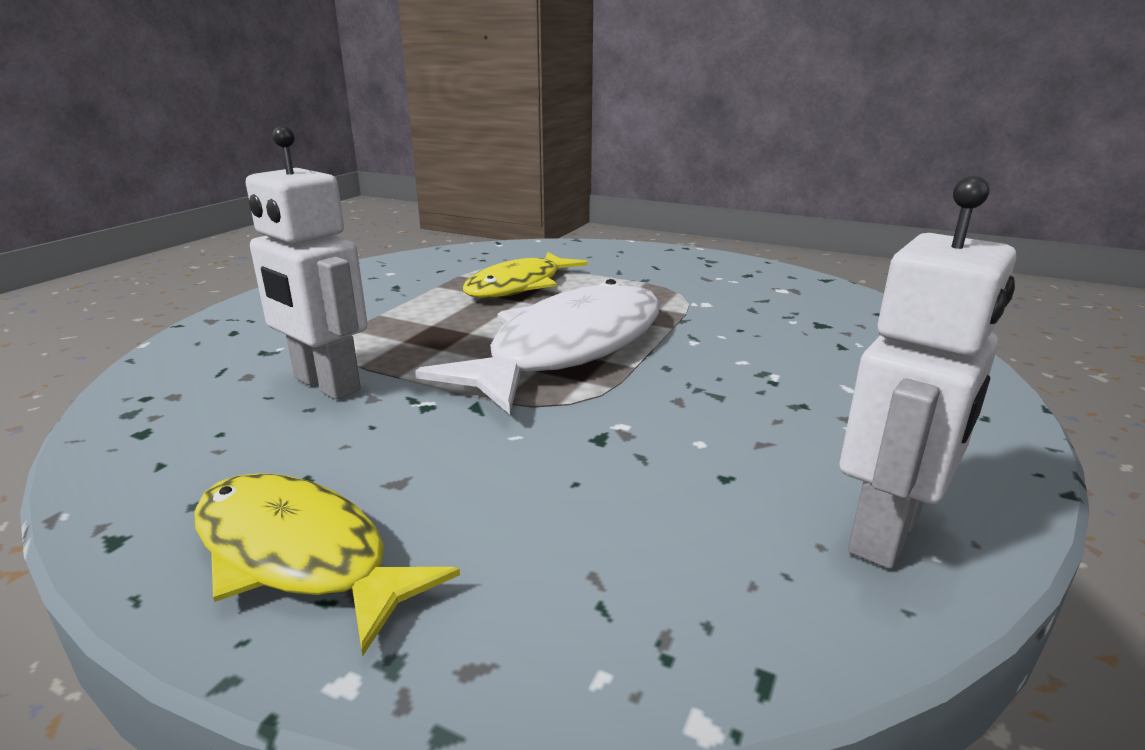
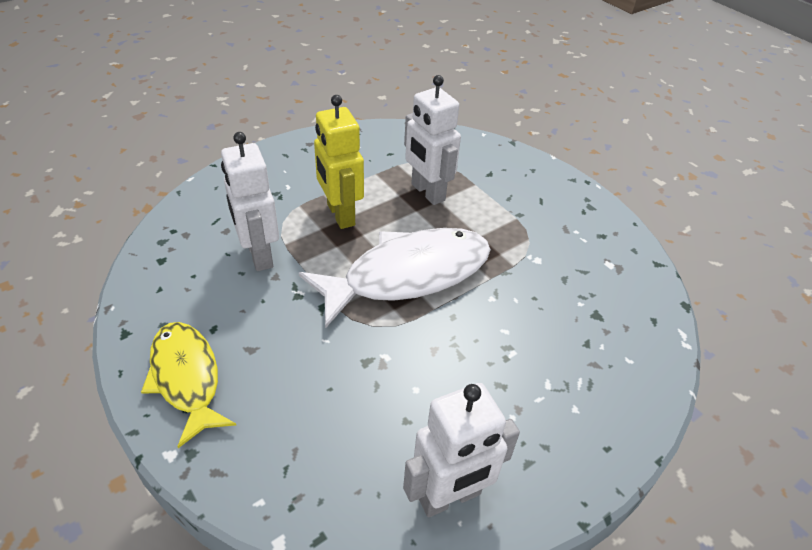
camera: 25 degrees right, 20 degrees up
yellow fish [463,252,588,298] -> white robot [404,75,461,205]
none -> yellow robot [314,95,364,229]

